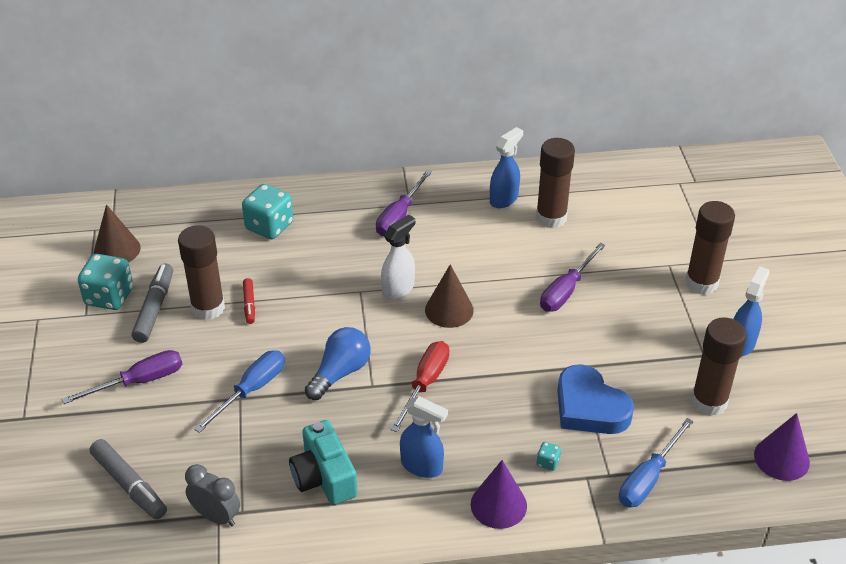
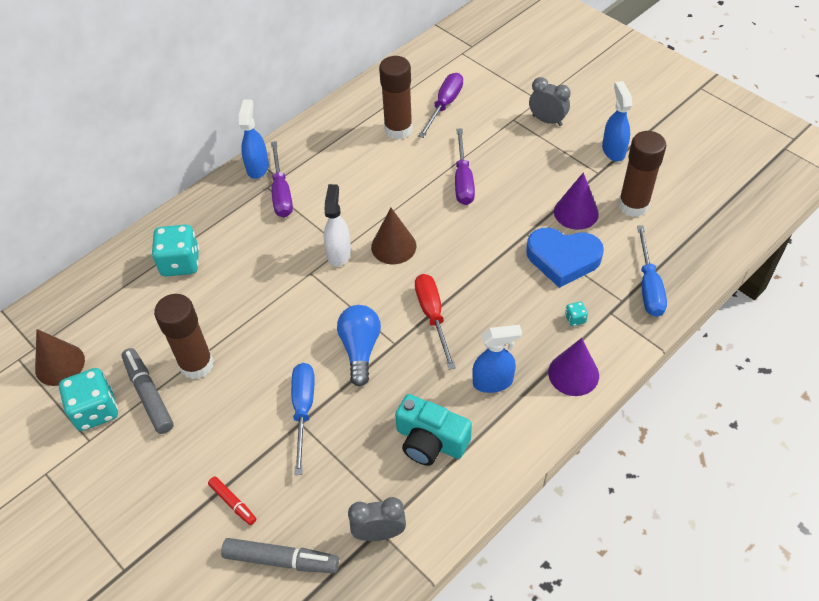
camera: 35 degrees left, 10 degrees up
purple screwdriver [62,350,182,404] -> purple screwdriver moved to [418,73,463,138]
red marker [243,278,255,324] -> red marker moved to [208,476,256,525]
blue spray bottle [490,127,523,208] -> blue spray bottle moved to [239,100,269,179]
brown glue stick [685,201,735,295] -> grey clock [529,77,570,126]
purple cone [754,413,810,481] -> purple cone moved to [554,172,599,230]

